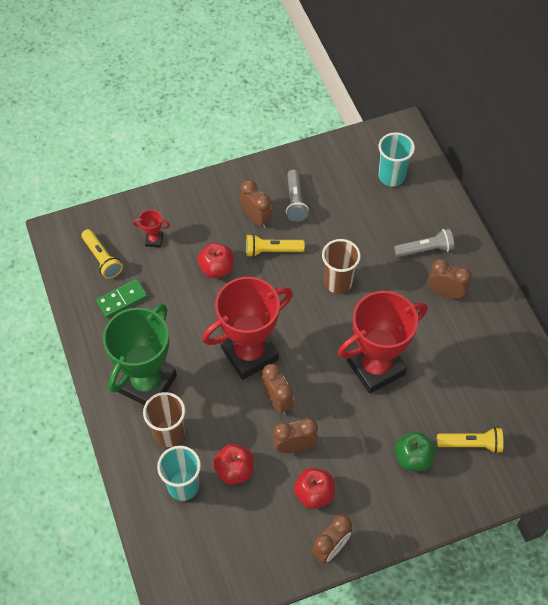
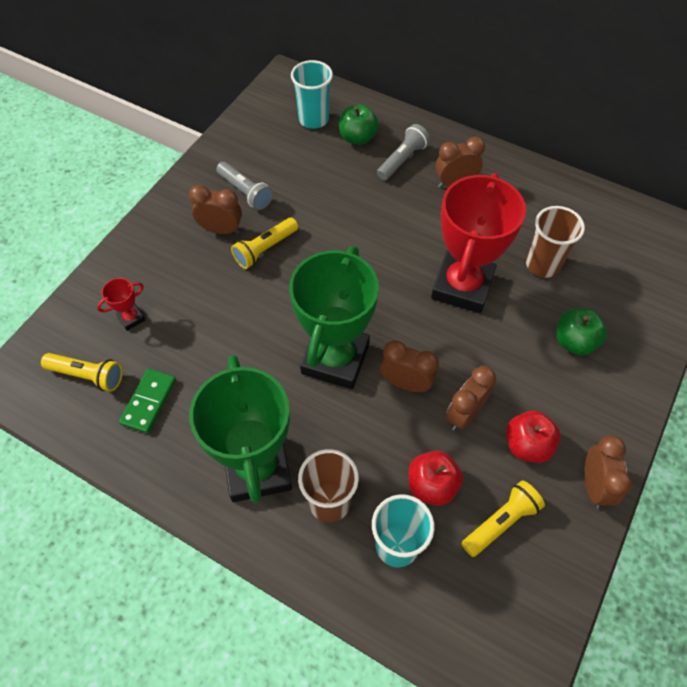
camera: 40 degrees left, 0 degrees up
red apple [197,243,234,278] -> none
red trophy [202,277,293,380] -> green trophy [289,246,379,389]
brown cup [322,239,361,294] -> brown cup moved to [526,206,585,278]
yellow flashlight [437,427,503,453] -> yellow flashlight moved to [461,480,545,557]
none -> green apple [339,104,379,145]

